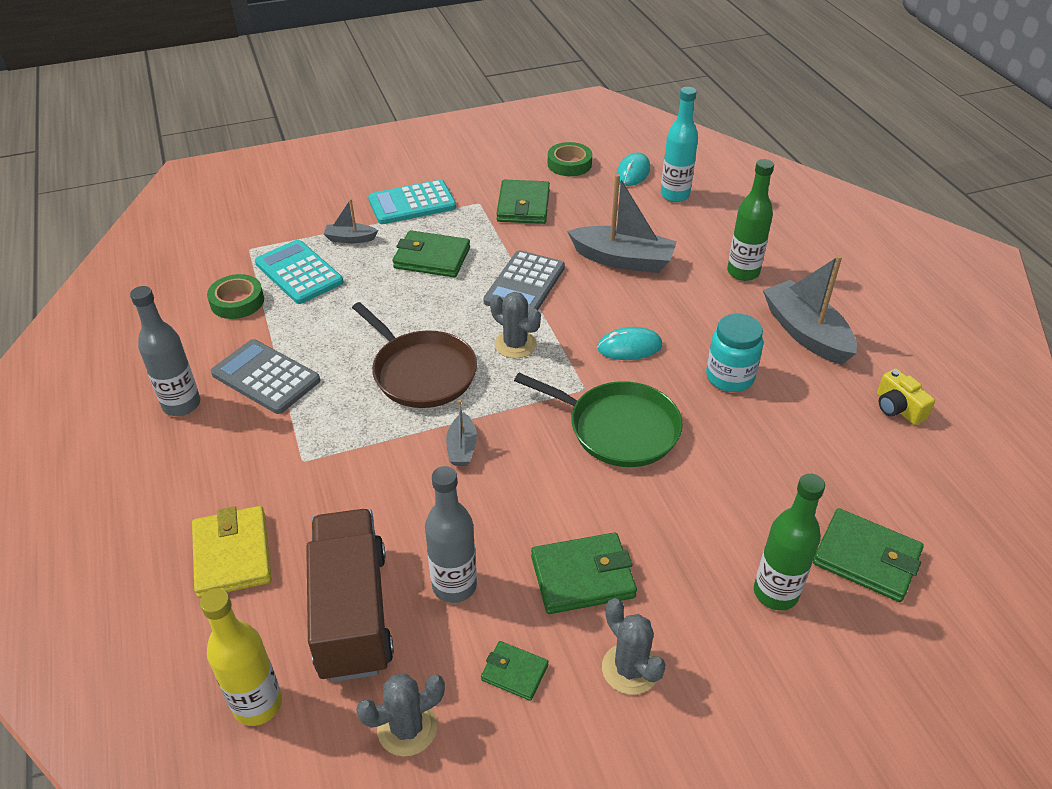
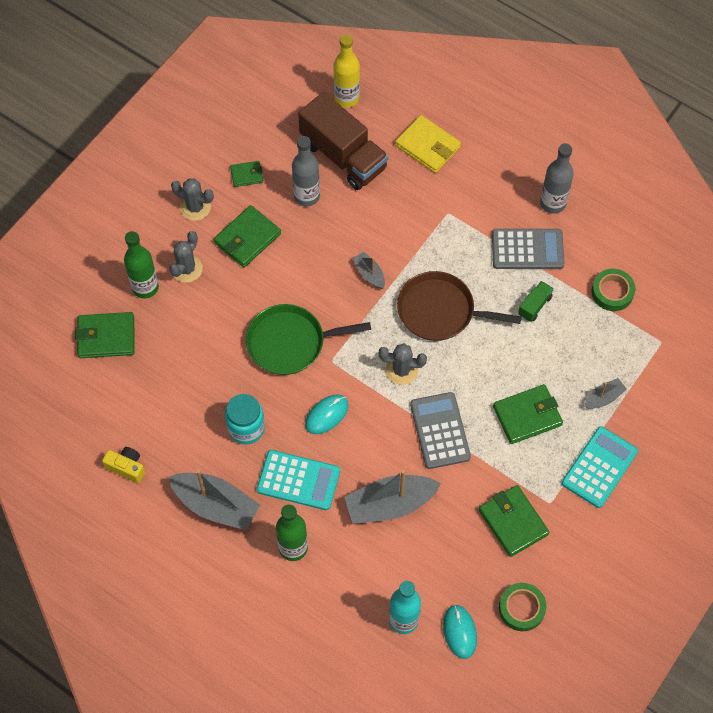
camera: 145 degrees right, 20 degrees up
turquoise calculator [255,240,344,304] -> turquoise calculator moved to [257,450,340,510]
grey cactus [356,674,445,757] -> grey cactus moved to [169,231,203,283]
none -> green truck [518,281,554,322]

